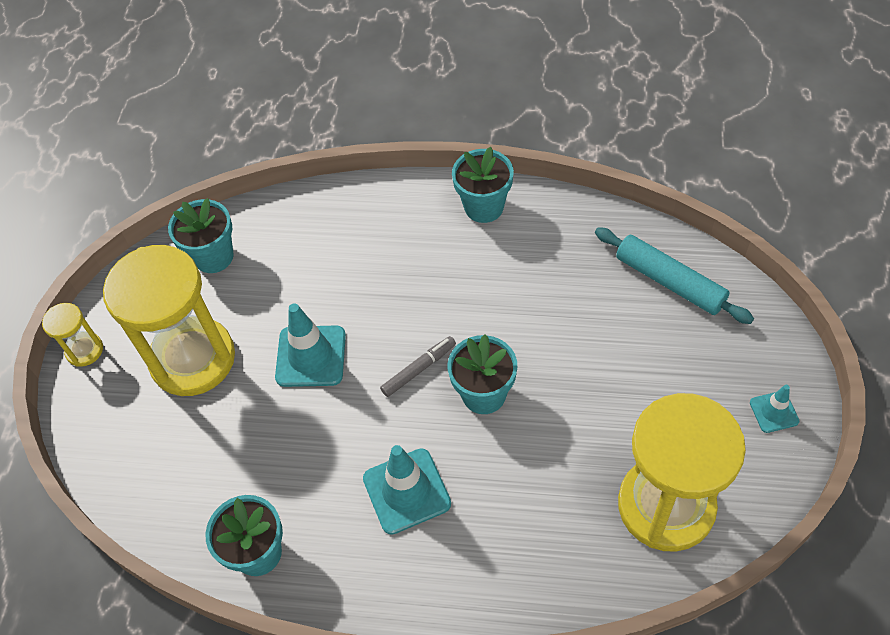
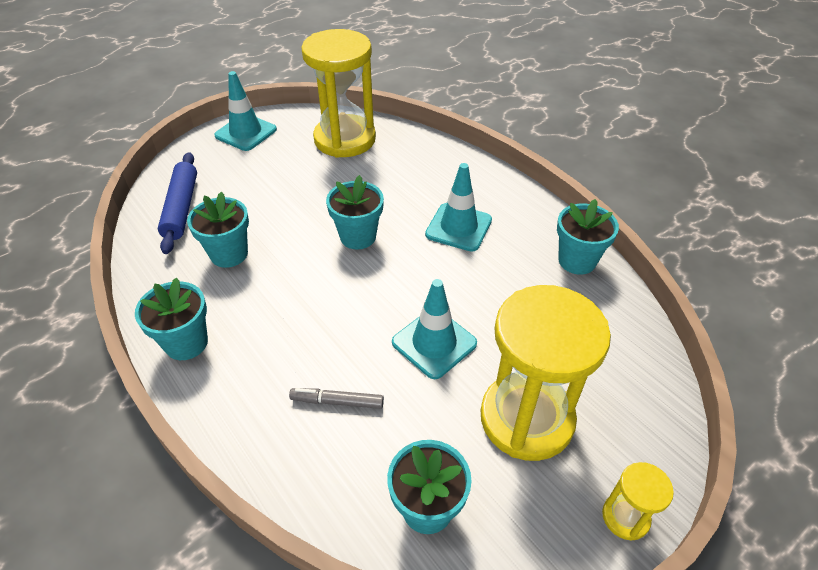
camera: 140 degrees left, 10 degrees down
grey marker [380,336,456,397] -> grey marker moved to [289,388,384,409]
turquoise rolling pin [595,227,754,324] -> blue rolling pin [158,152,197,254]
turquoise traffic cone [750,385,799,433] -> turquoise traffic cone [214,71,277,151], size x1.82
none -> turquoise flower pot [187,192,249,268]

